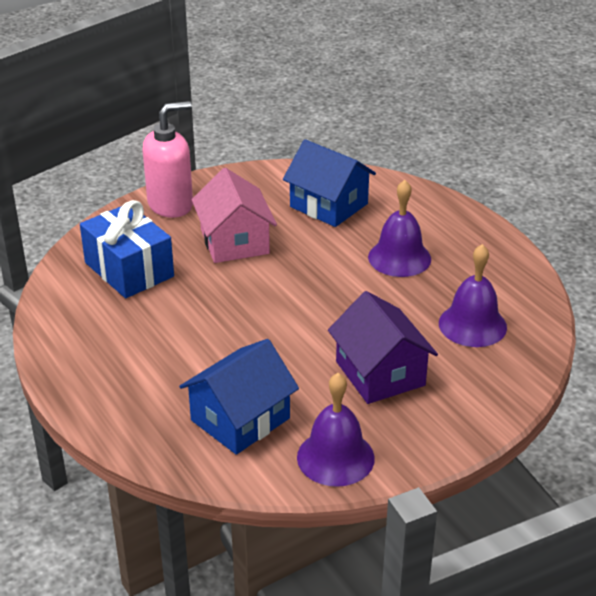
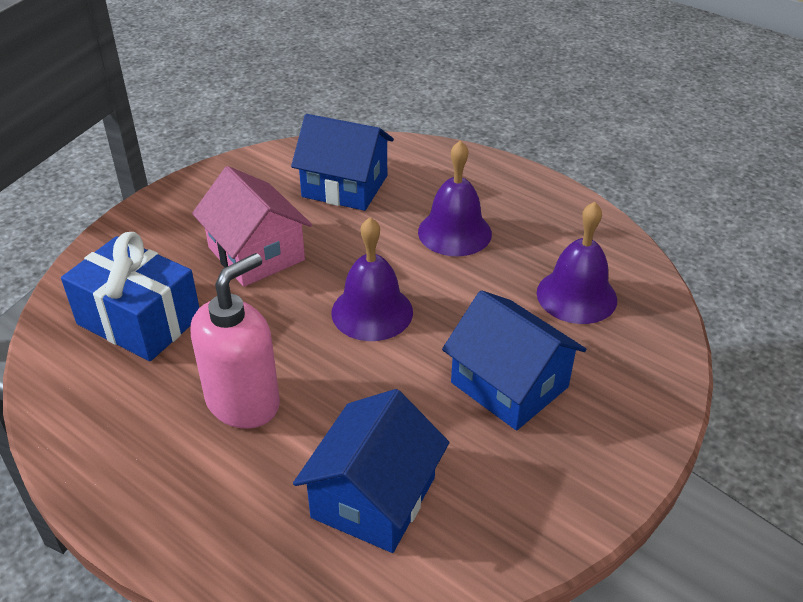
camera: 20 degrees left, 5 degrees up
pink soap dispenser [142,101,193,218] -> pink soap dispenser moved to [191,253,280,429]
purple bell [297,373,375,487] -> purple bell moved to [331,217,413,341]
purple house [328,291,438,404] -> blue house [442,290,586,430]

